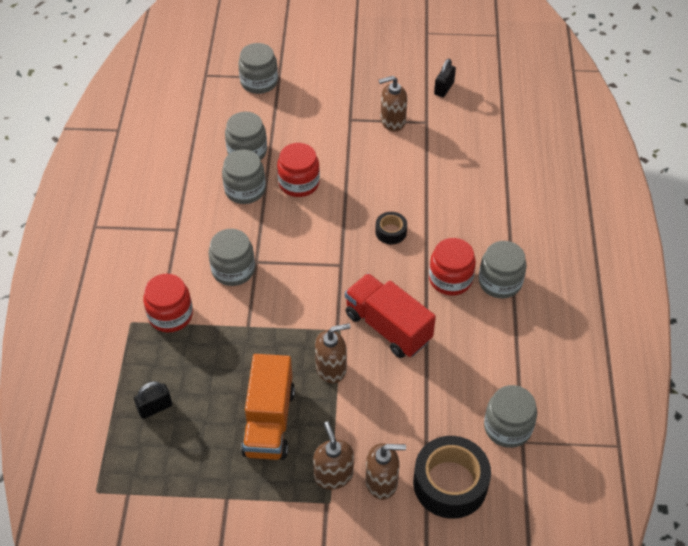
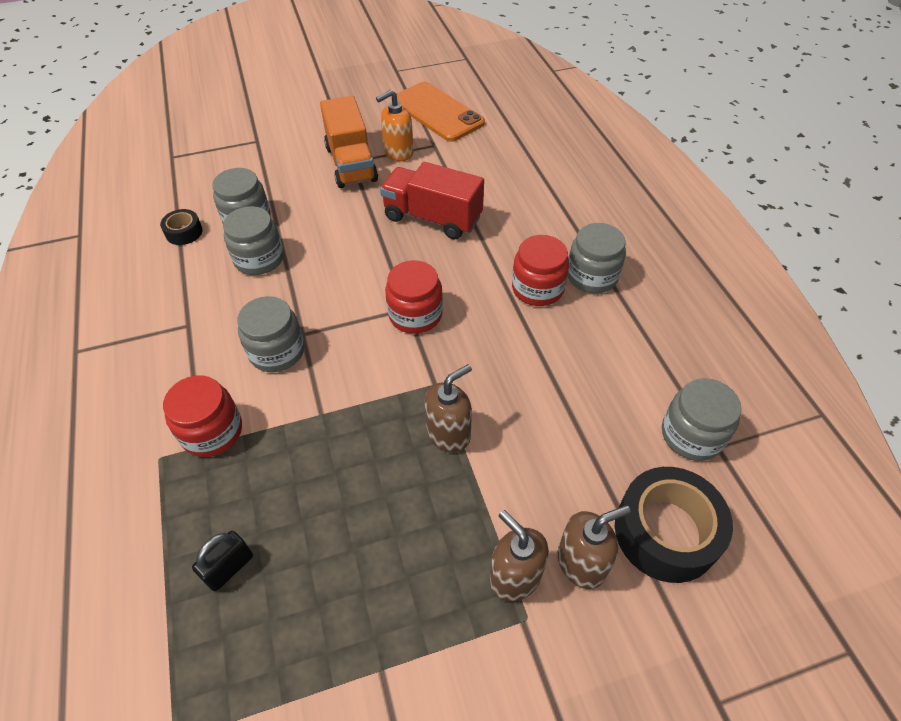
camera: 20 degrees left, 0 degrees up
grey jar [238,43,278,94] -> none
orange truck [241,354,295,460] -> orange truck moved to [320,96,378,188]
red jar [277,143,320,197] -> red jar moved to [385,260,443,334]
red truck [345,273,436,358] -> red truck moved to [380,162,484,239]
black tape [375,212,407,244] -> black tape moved to [160,209,203,245]
brown soap dispenser [379,76,407,131] -> orange soap dispenser [376,90,414,161]
black padlock [434,59,456,97] -> orange phone [397,82,485,142]

